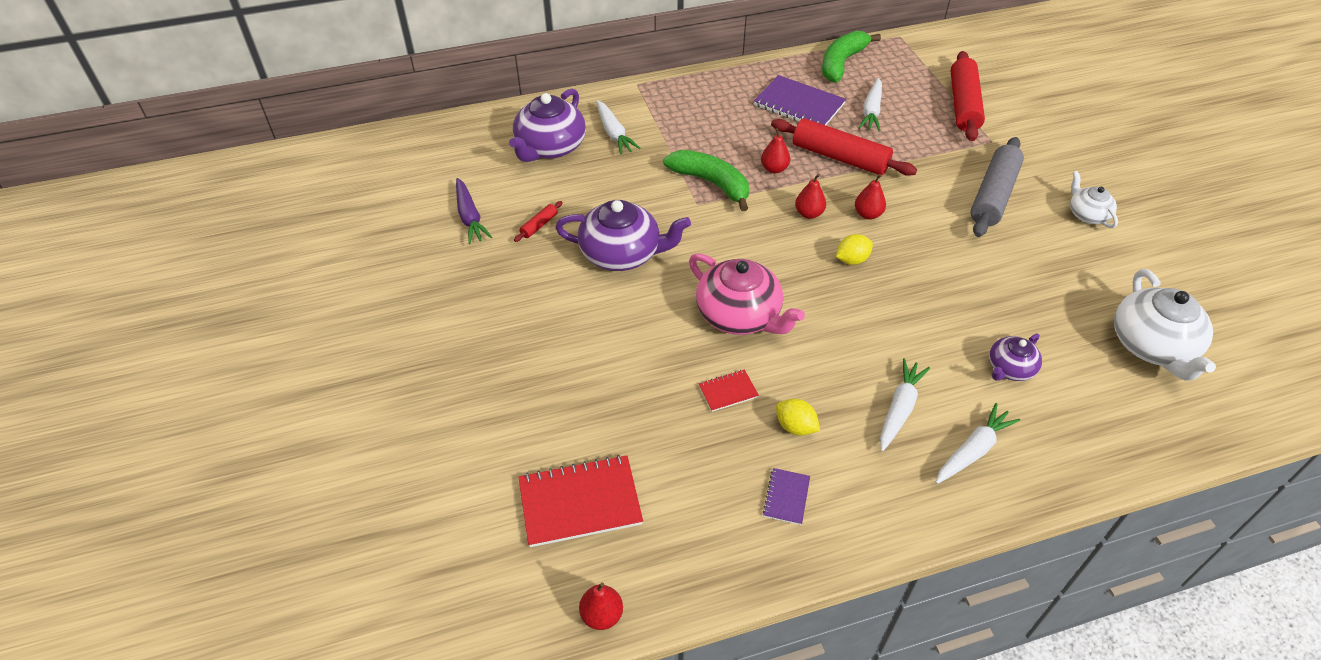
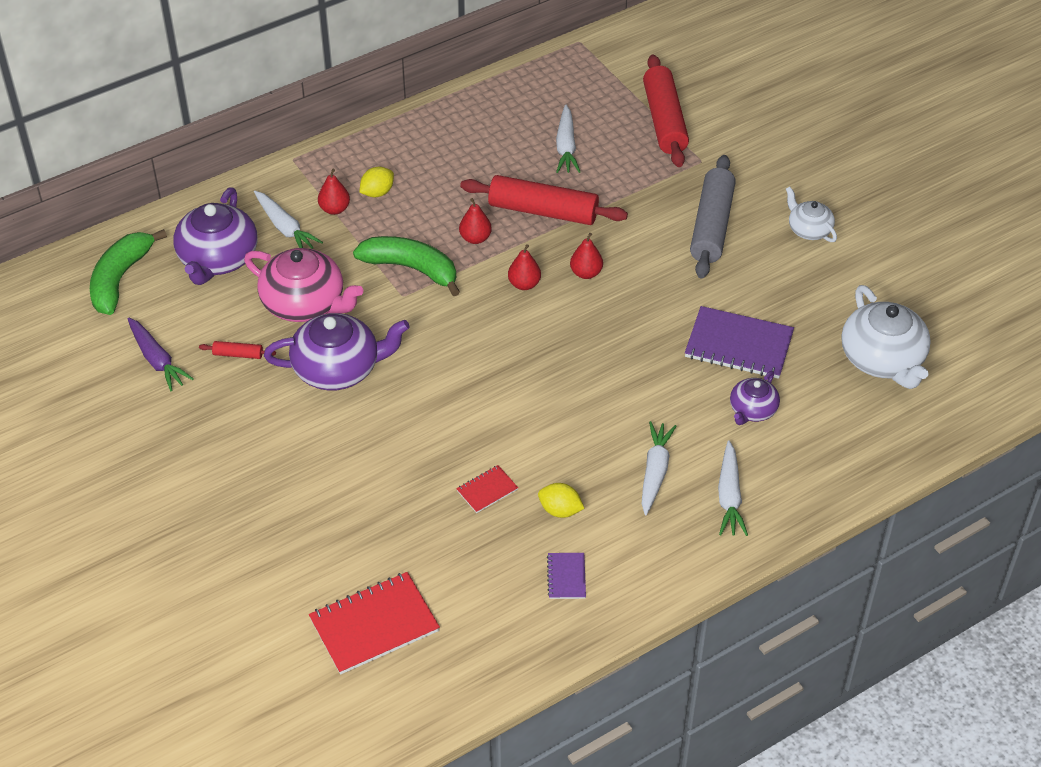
camera: 15 degrees left, 0 degrees up
red rolling pin [514,201,563,242] -> red rolling pin turned 75 degrees clockwise [199,341,276,359]
red pear [579,582,623,630] -> red pear moved to [318,169,350,215]
pink teapot [689,253,805,335] -> pink teapot moved to [244,248,363,322]
purple notebook [754,75,846,125] -> purple notebook moved to [685,306,794,379]
green banana [822,31,881,83] -> green banana moved to [90,229,167,315]
yellow lemon [836,234,873,265] -> yellow lemon moved to [360,167,394,197]
white carrot [936,403,1020,484] -> white carrot turned 150 degrees clockwise [718,440,748,536]

